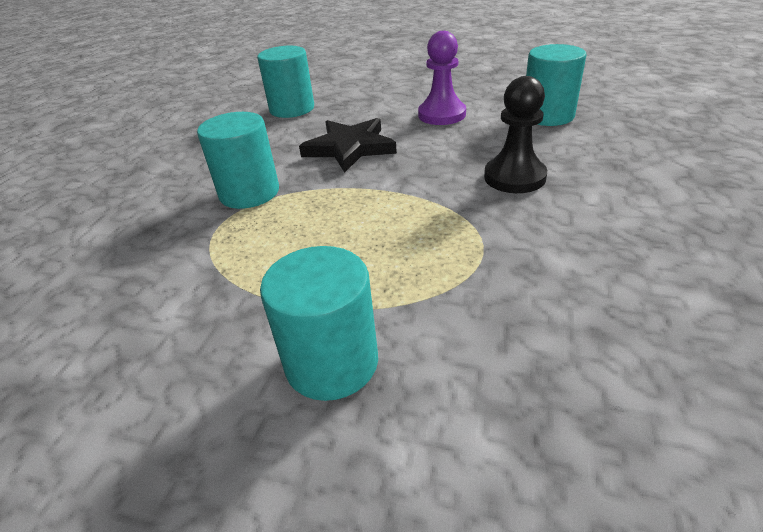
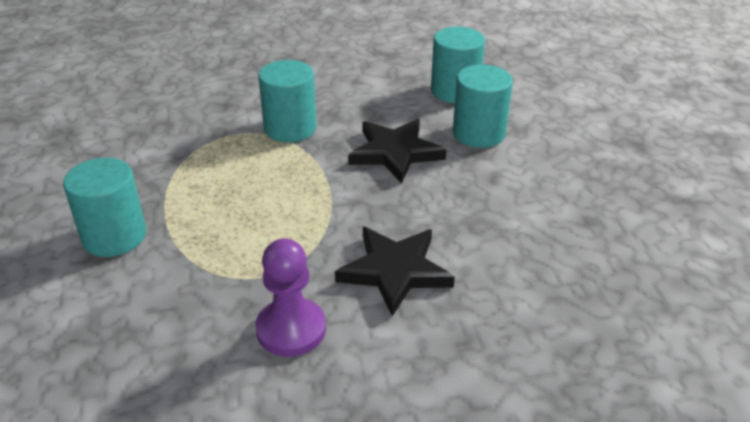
camera: 60 degrees right, 0 degrees up
purple pawn [418,31,466,125] -> purple pawn moved to [255,239,326,357]
black pawn [484,76,547,193] -> black star [335,227,455,316]
turquoise cylinder [526,44,587,126] -> turquoise cylinder moved to [453,65,513,148]

